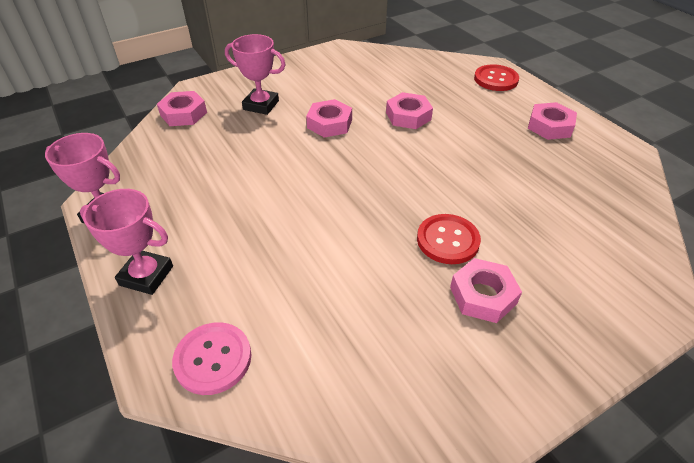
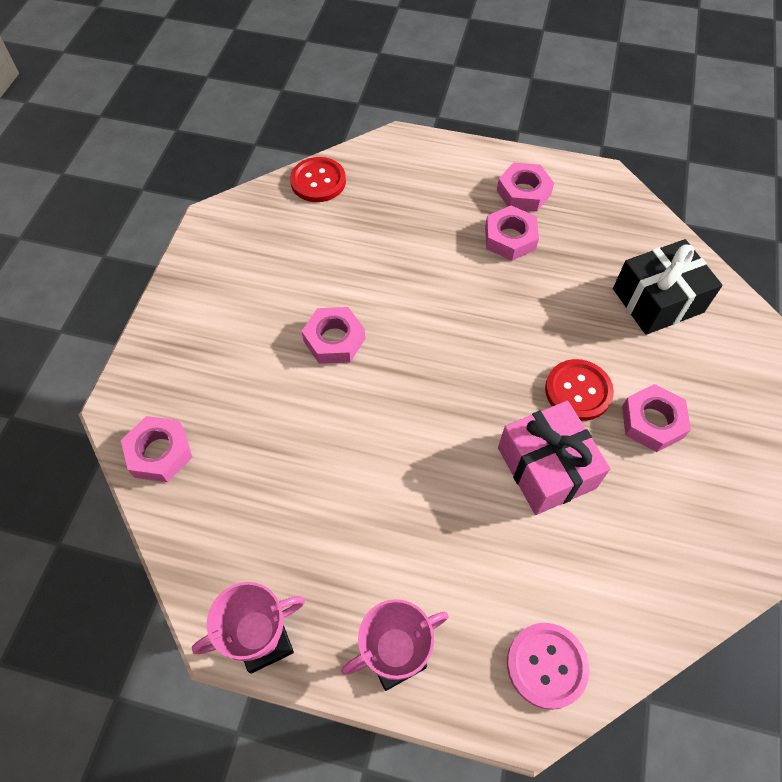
camera: 45 degrees left, 15 degrees up
pink trophy [225,34,286,115] -> none
pink nut [386,92,433,129] -> pink nut moved to [485,206,539,261]
red button [474,64,519,91] -> red button moved to [290,157,346,202]
none -> pink gift [498,401,611,515]
none -> black gift [613,239,722,335]

